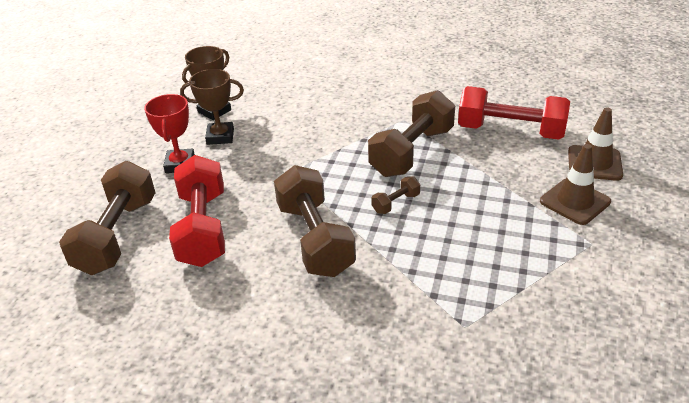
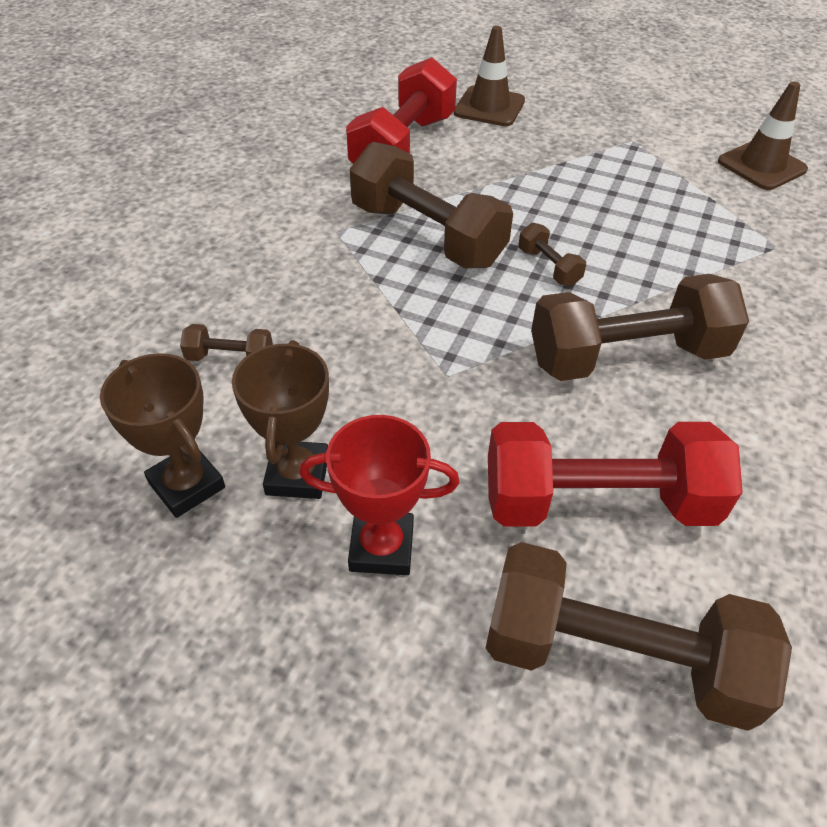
camera: 85 degrees left, 10 degrees up
brown traffic cone [540,144,611,225] -> brown traffic cone moved to [718,81,808,190]
none -> brown dumbbell [180,324,273,361]

